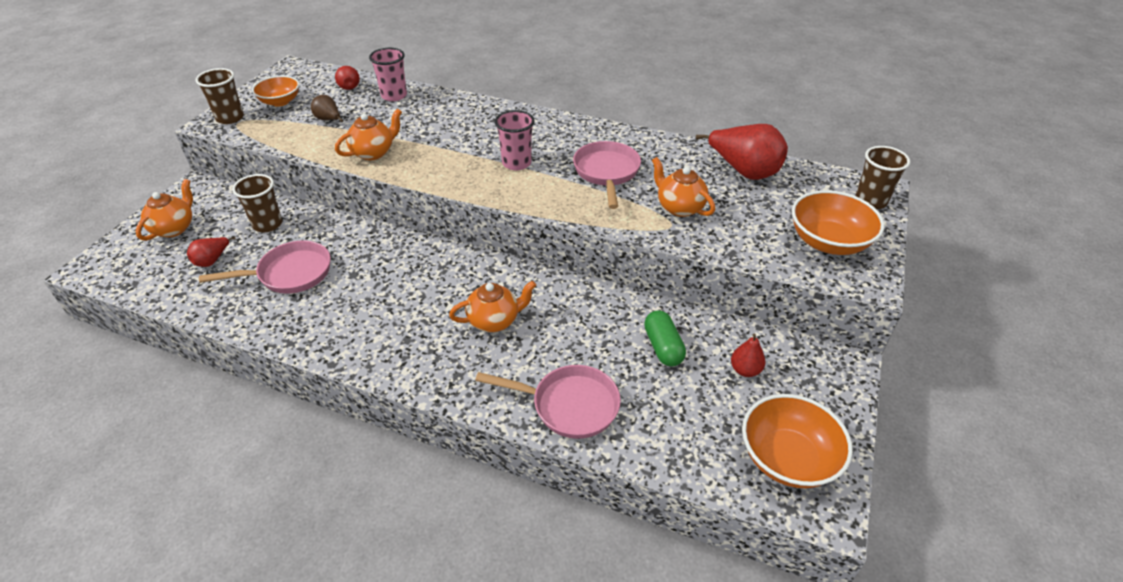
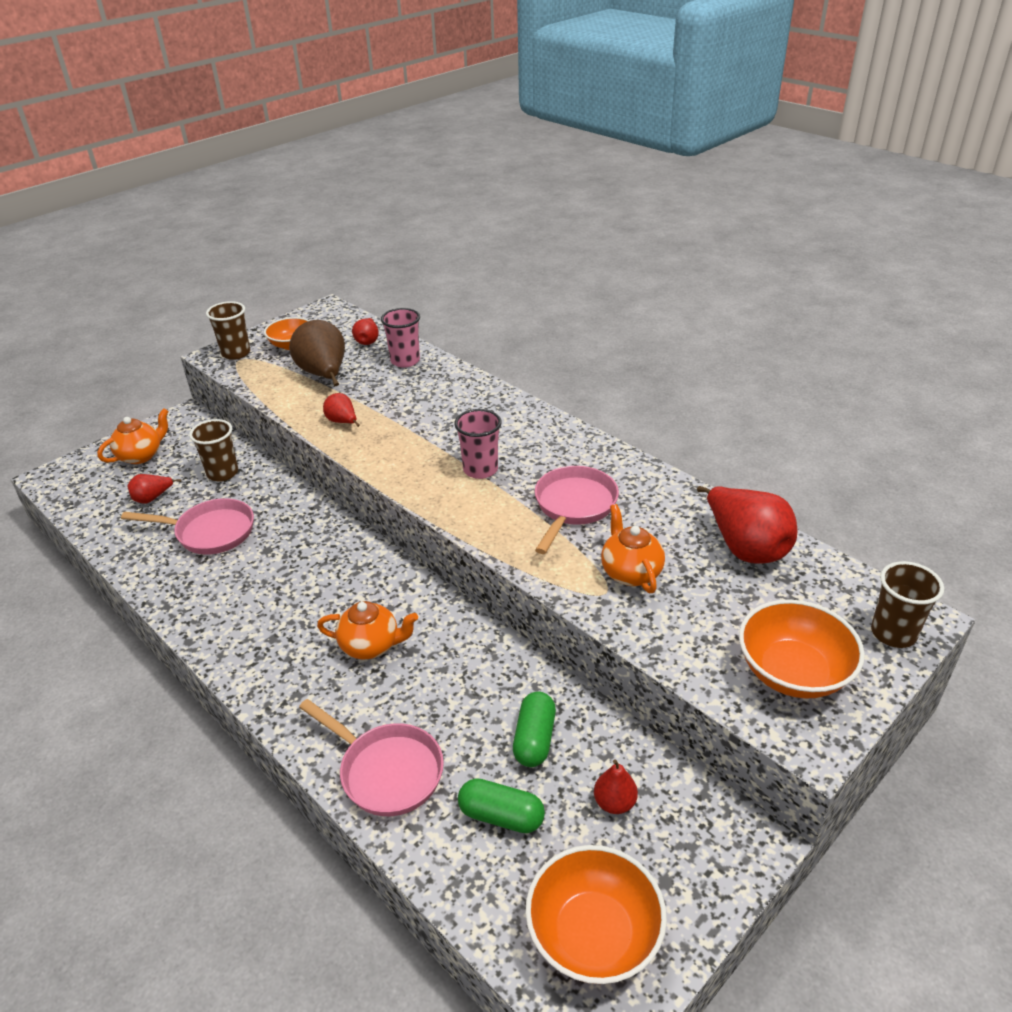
camera: 25 degrees right, 5 degrees down
brown pear [311,95,343,122] -> brown pear [289,320,345,386], size x1.97
orange teapot [335,109,402,160] -> red pear [323,393,360,427]
none -> green capsule [458,778,545,833]

